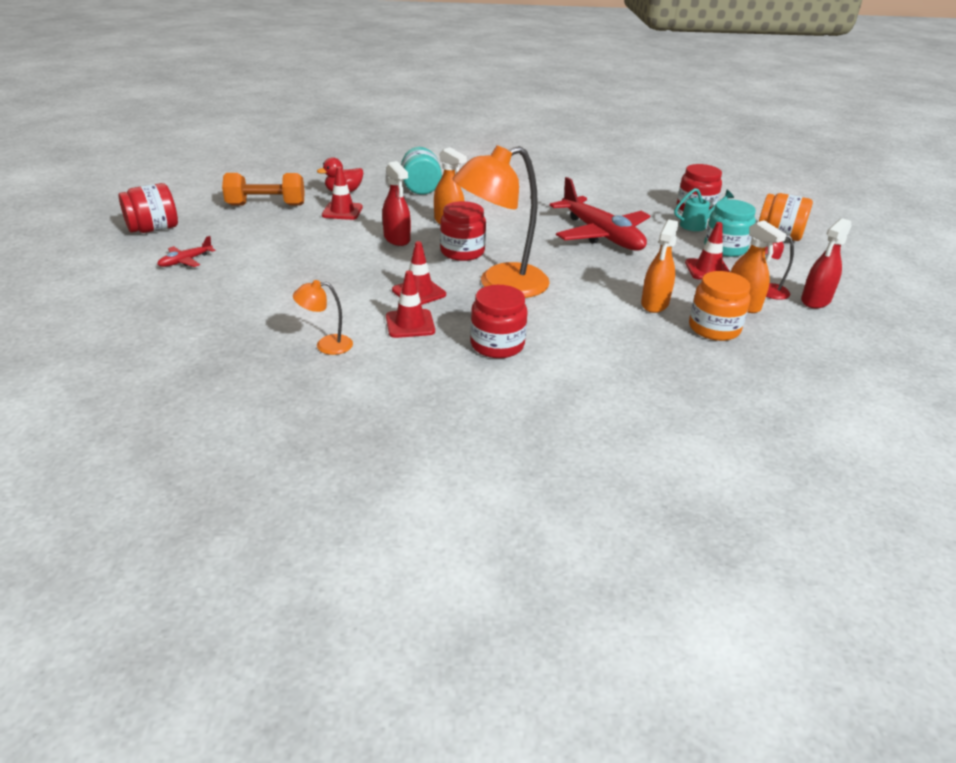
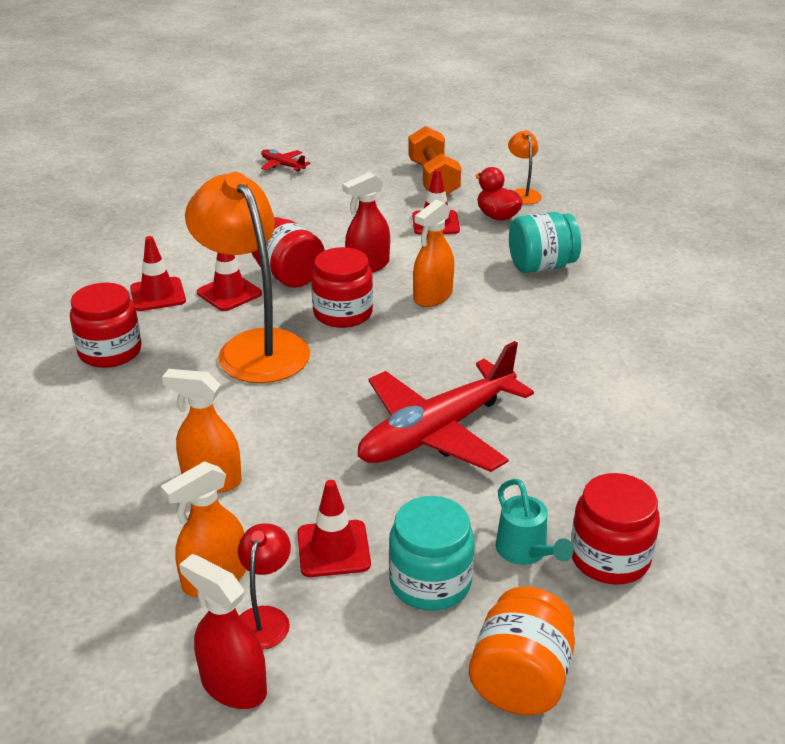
camera: 85 degrees right, 0 degrees up
red jar [118,183,178,233] -> red jar moved to [251,217,325,288]
orange lamp [293,280,353,355] -> orange lamp moved to [508,130,542,204]
orange jar [689,271,751,341] -> none

